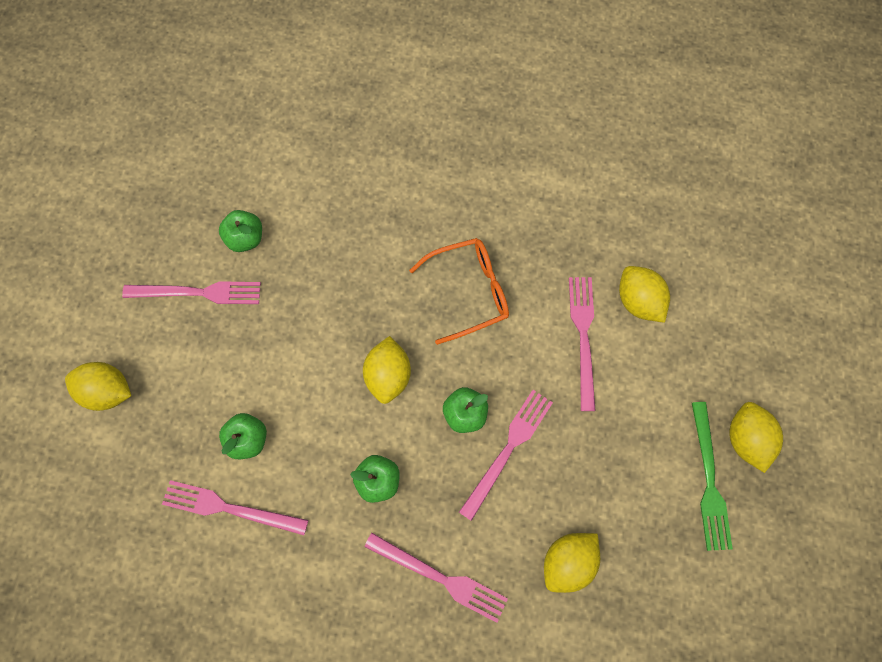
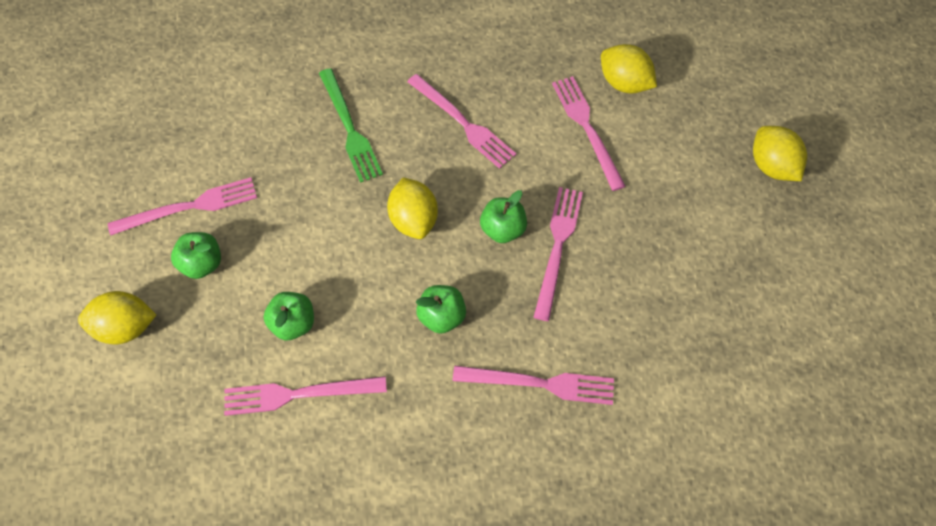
camera: 20 degrees left, 10 degrees down
green apple [219,210,262,252] -> green apple moved to [171,232,221,279]
orange glasses [409,238,509,345] -> pink fork [407,74,516,169]
yellow lemon [544,533,600,593] -> none
green fork [692,402,733,551] -> green fork moved to [319,68,383,183]

